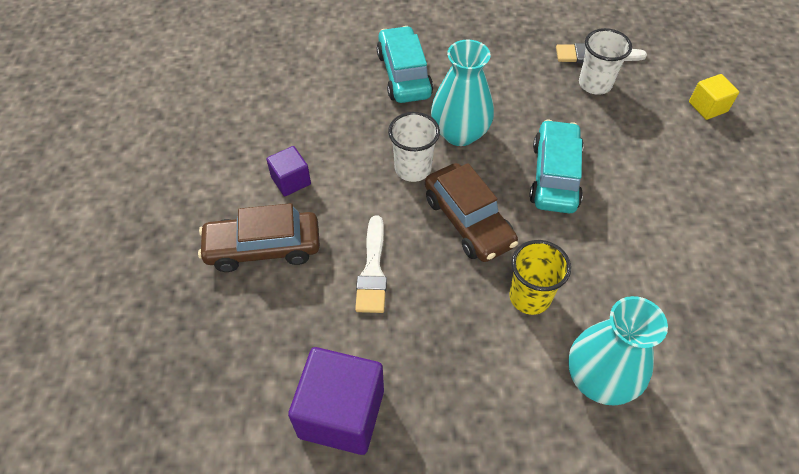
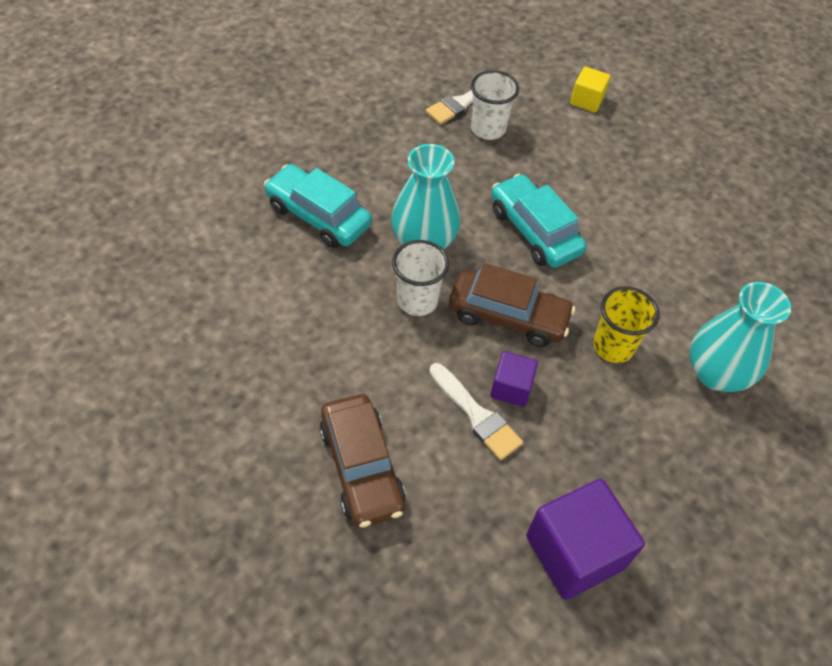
camera: 45 degrees left, 0 degrees up
brown car [198,203,320,272] -> brown car turned 60 degrees counterclockwise [319,394,406,528]
purple cube [266,146,311,196] -> purple cube moved to [490,351,538,407]

